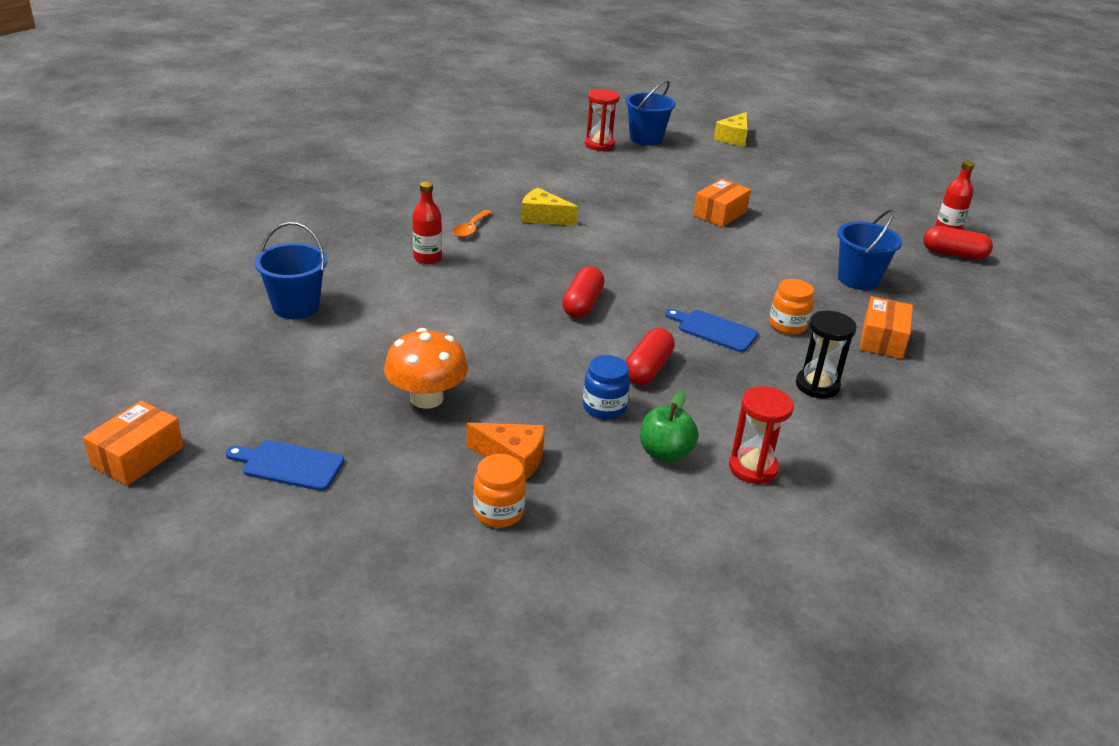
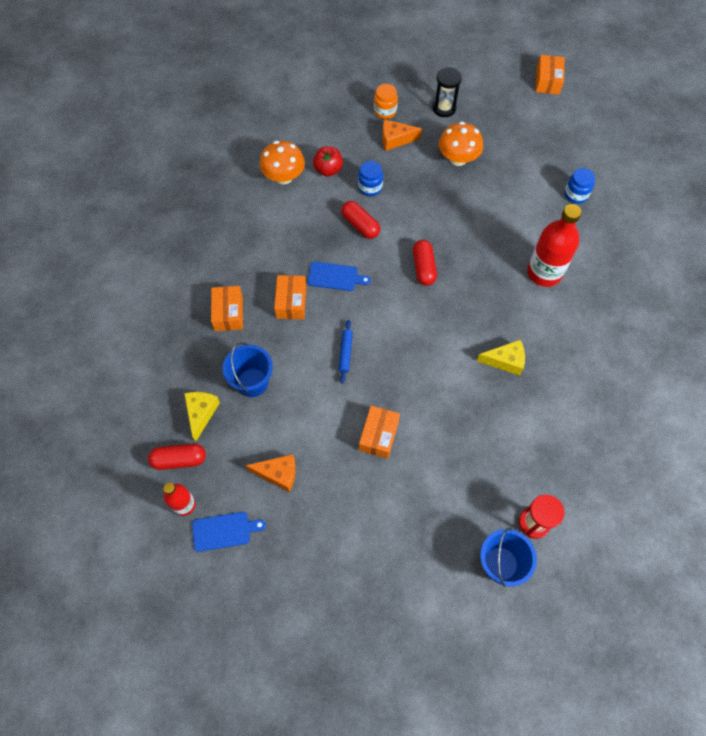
camera: 160 degrees right, 30 degrees up
blue cutting board [226,440,344,491] -> blue cutting board moved to [192,512,266,552]
blue bucket [255,222,327,319] -> blue jar [565,168,595,204]
red bottle [412,181,442,264] -> red bottle [527,204,582,287], size x1.77
orange spoon [453,210,492,238] -> none
red capsule [625,328,675,385] -> red capsule turned 45 degrees counterclockwise [341,201,380,239]
green apple [640,390,699,462] -> red apple [313,146,343,177]
yellow cheese [714,112,748,146] -> yellow cheese moved to [184,392,220,442]
red hourglass [729,386,794,484] -> orange mushroom [260,141,305,184]
orange jar [769,279,814,335] -> orange box [274,275,307,319]
black hourglass [796,311,857,399] -> black hourglass moved to [433,67,462,117]
none -> orange cheese [245,454,296,492]
none -> blue rolling pin [338,320,353,383]

